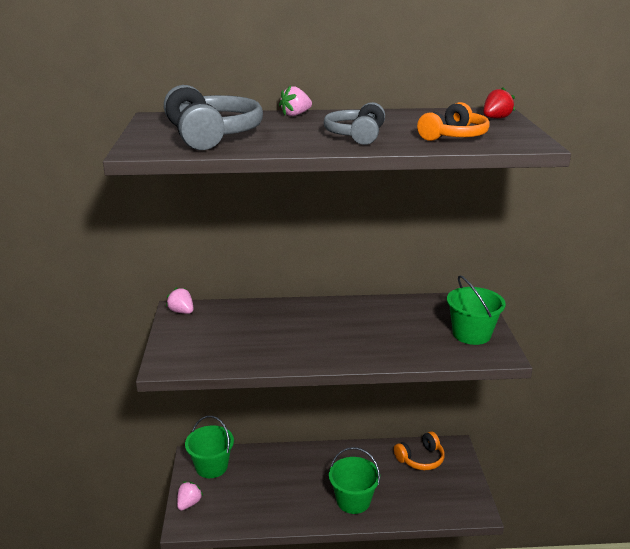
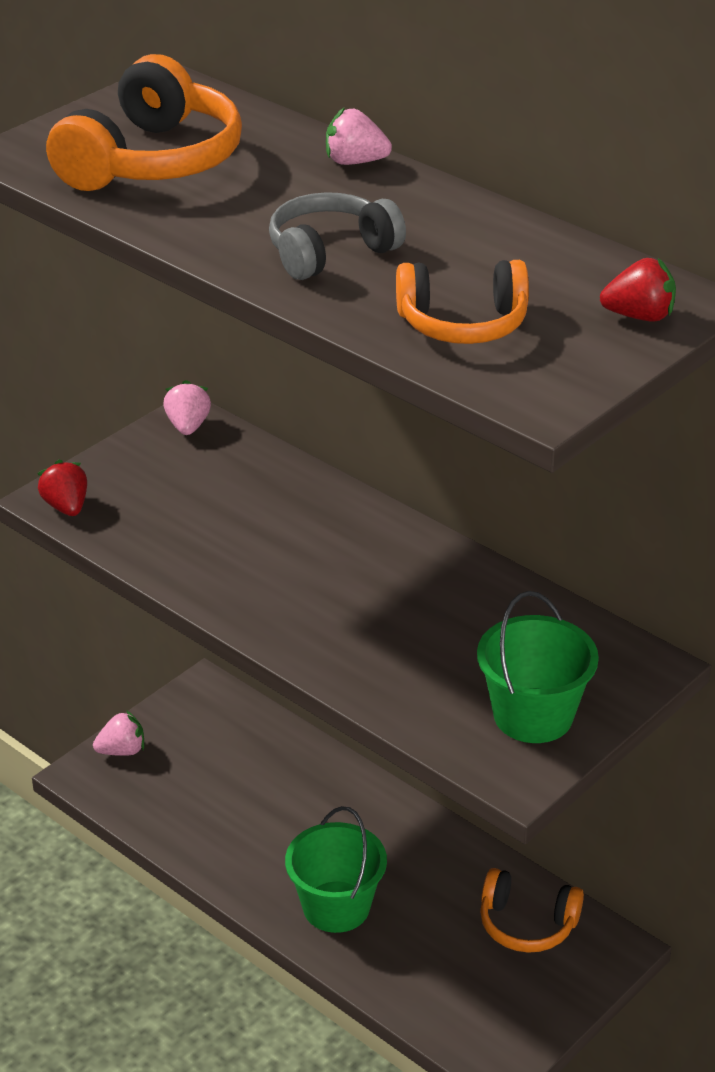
camera: 45 degrees right, 10 degrees up
grey headphones [164,85,263,150] -> orange headphones [46,54,242,191]
green bucket [185,416,234,478] -> none
none -> red strawberry [37,460,87,516]

